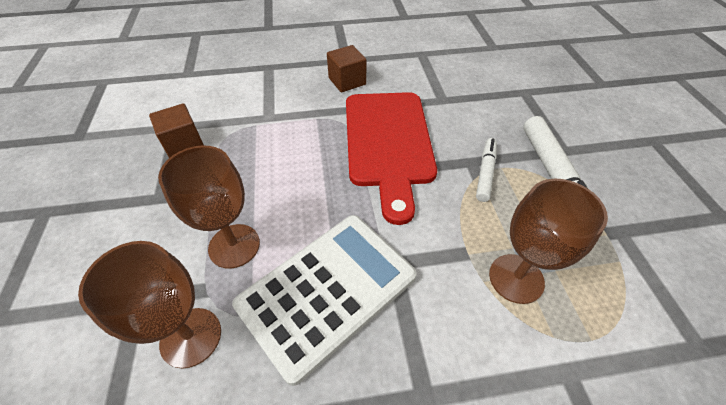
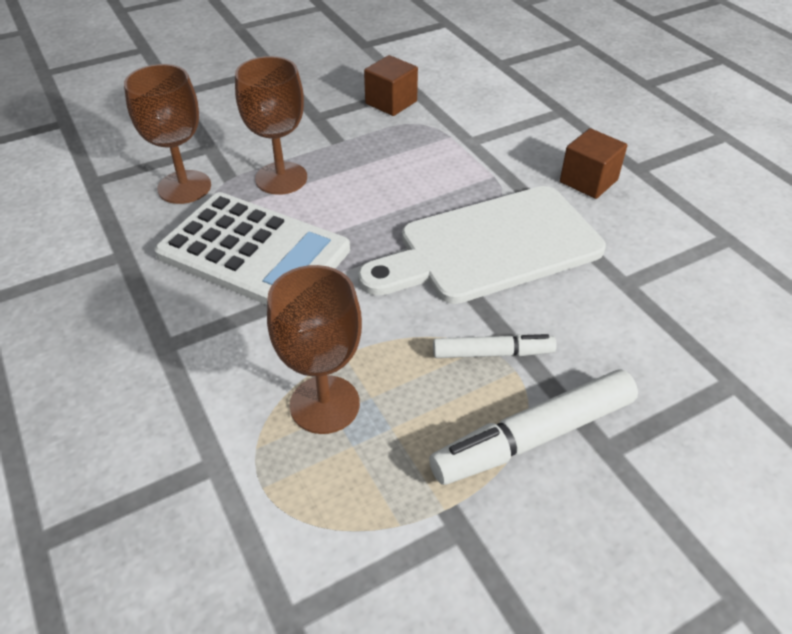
camera: 70 degrees right, 5 degrees down
red cutting board [346,92,437,225] -> white cutting board [358,186,606,304]

